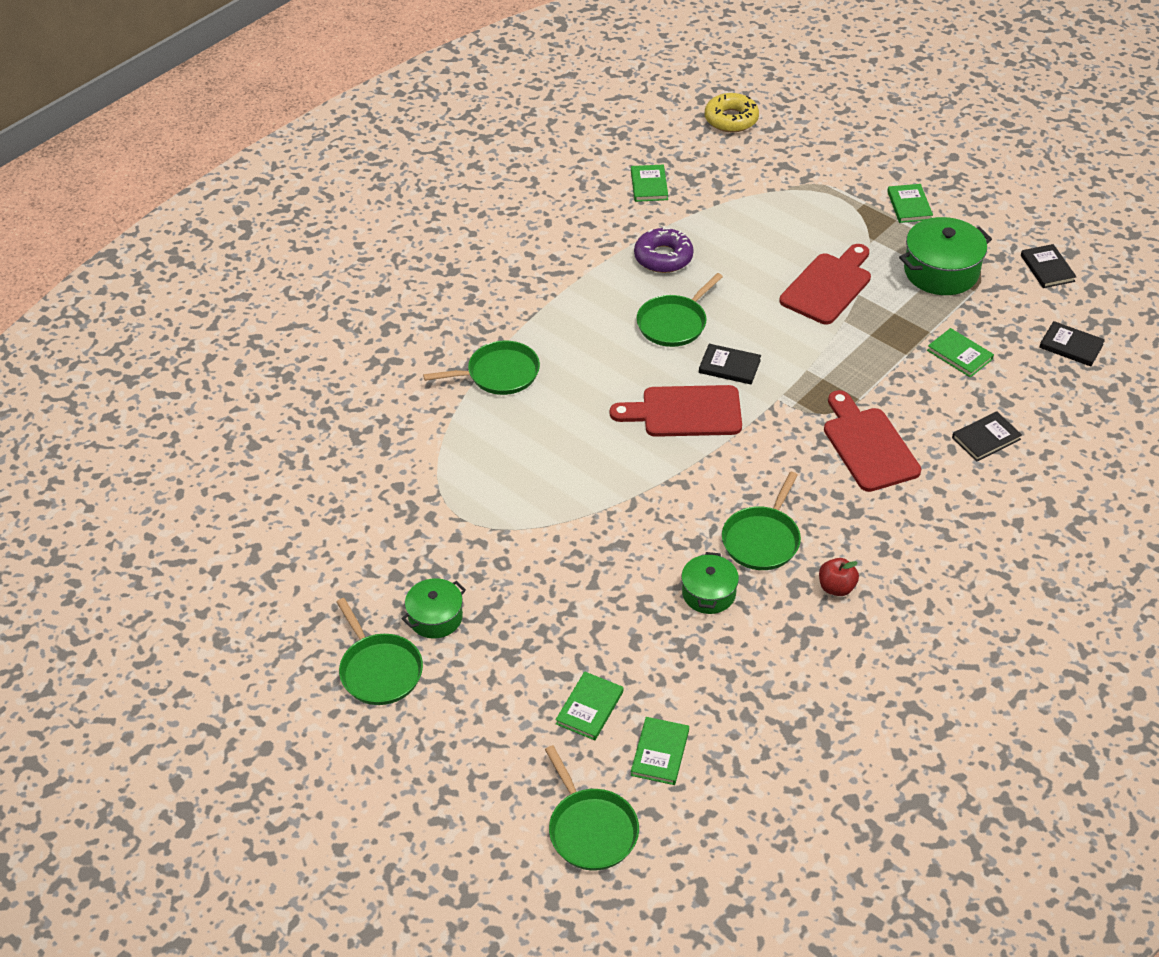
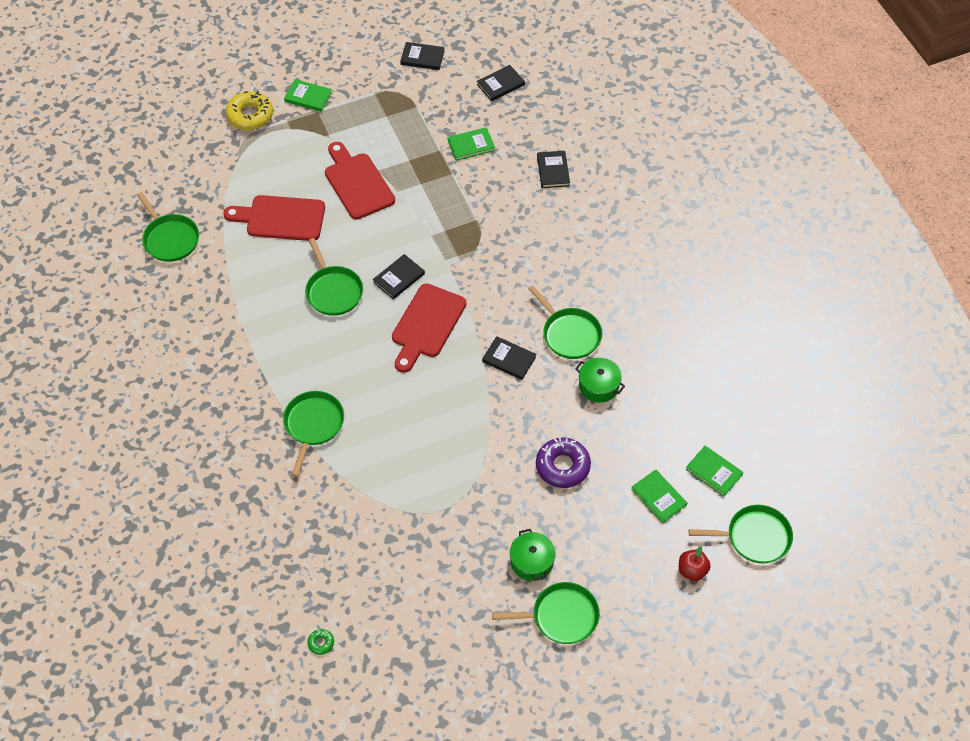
camera: 65 degrees left, 10 degrees up
green book [631,164,668,202] -> green pan [137,192,199,262]
purple donut [634,226,694,273] -> purple donut moved to [536,437,591,488]
yellow donut [705,93,759,132] -> yellow donut moved to [225,91,273,130]
red apple [819,558,859,596] -> red apple moved to [679,546,711,581]
red cutting board [824,390,921,492] -> red cutting board moved to [223,195,325,241]
green pot [899,217,992,295] -> none
none -> green donut [307,629,334,655]
none -> black book [482,336,536,380]

